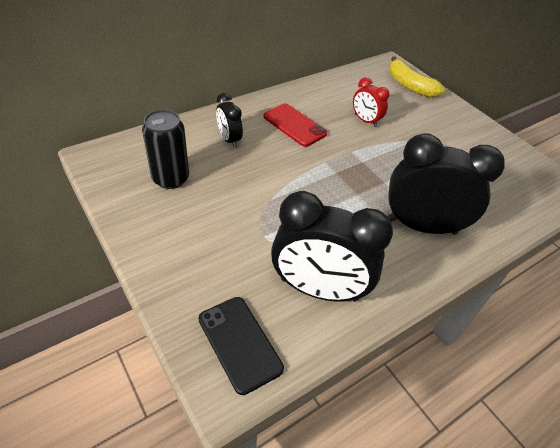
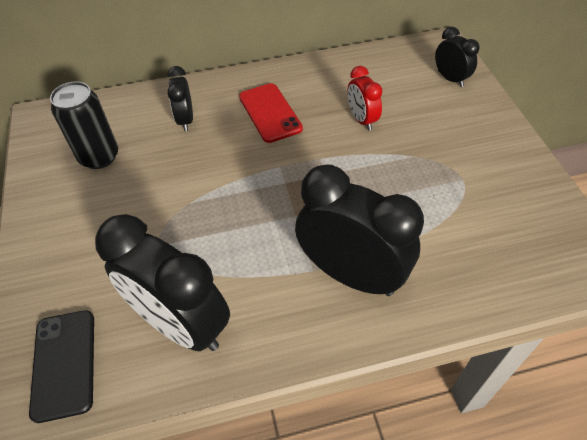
camera: 25 degrees right, 5 degrees up
yellow banana [389,56,445,97] -> black clock [435,27,479,87]

